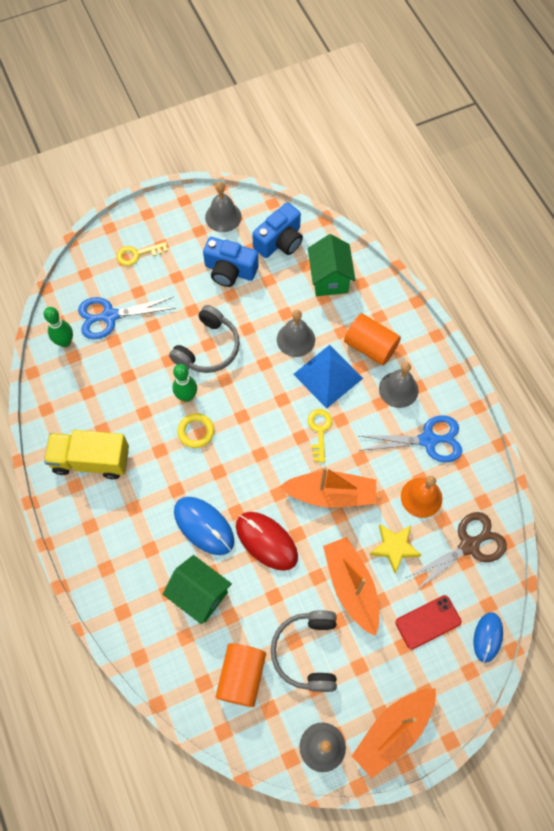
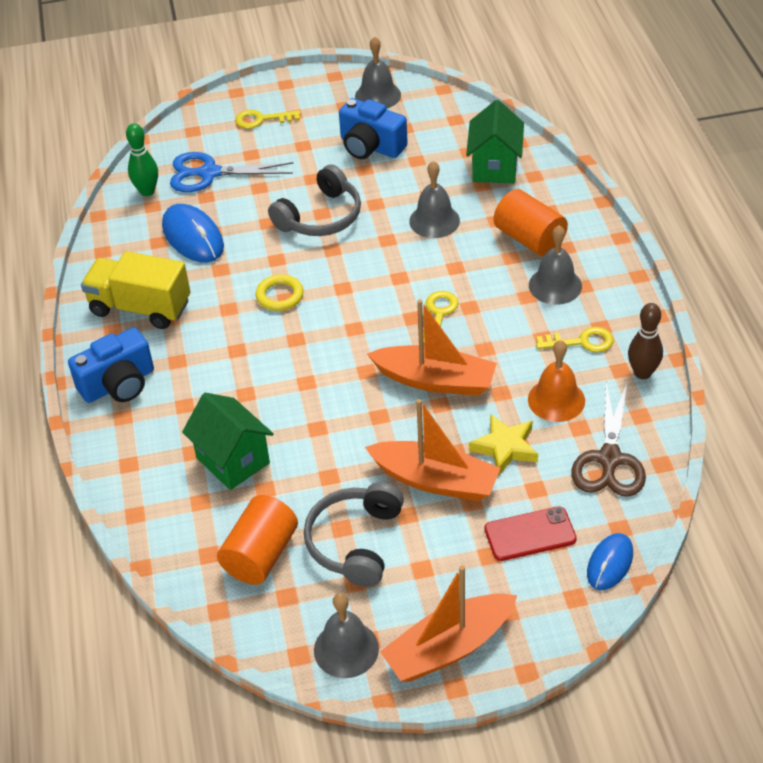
camera: 15 degrees right, 20 degrees down
green bowling pin [173,364,197,402] -> none
blue mouse [174,497,234,555] -> blue mouse moved to [162,204,224,262]
red mouse [236,512,298,571] -> none
blue camera [252,202,303,258] -> blue camera moved to [68,327,154,403]
blue pyramid [293,345,363,408] -> none
orange boat [323,537,379,636] -> orange boat turned 120 degrees clockwise [365,399,501,501]
blue scissors [359,415,462,463] -> yellow key [536,327,614,352]
brown scissors [406,512,507,592] -> brown scissors turned 120 degrees clockwise [571,381,646,497]
none -> brown bowling pin [628,303,663,379]

